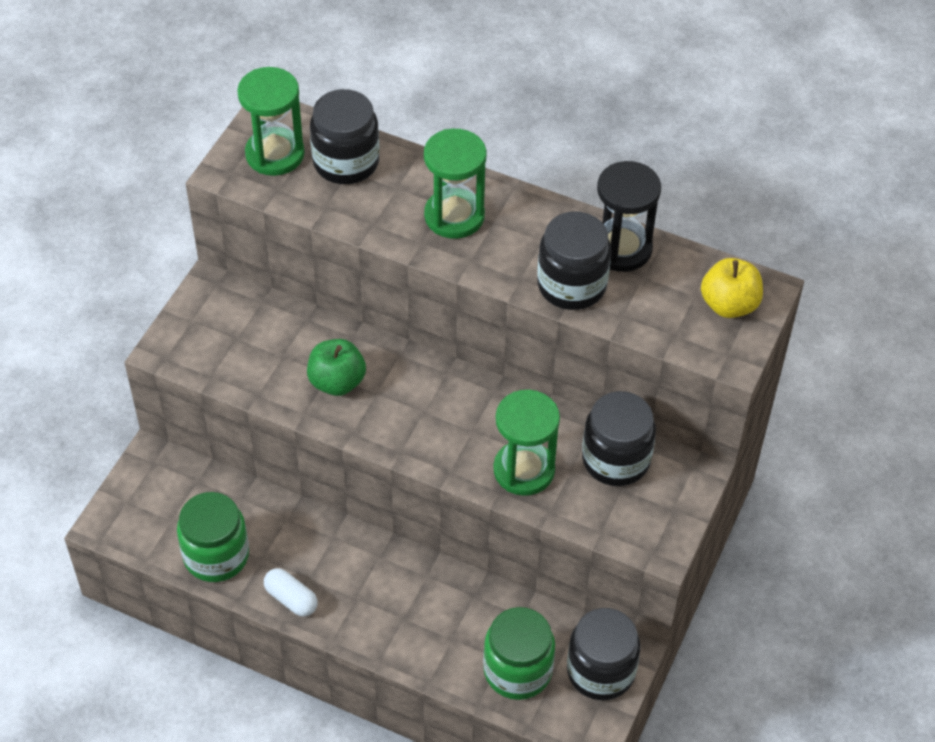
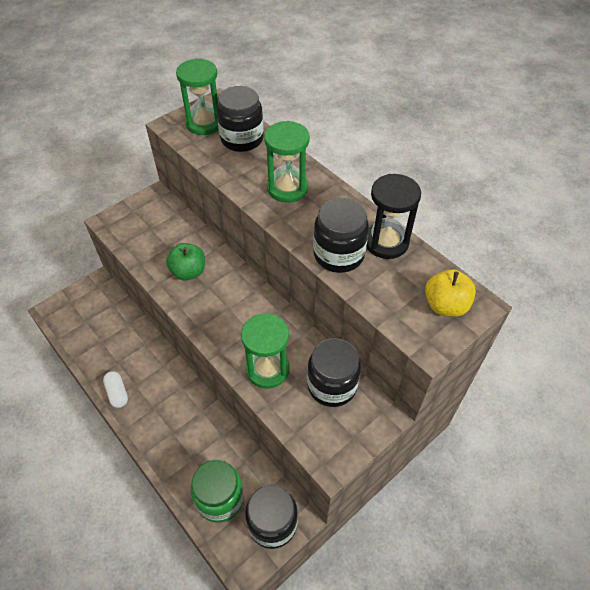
camera: 25 degrees right, 0 degrees up
green jar [177,492,249,582] -> none

